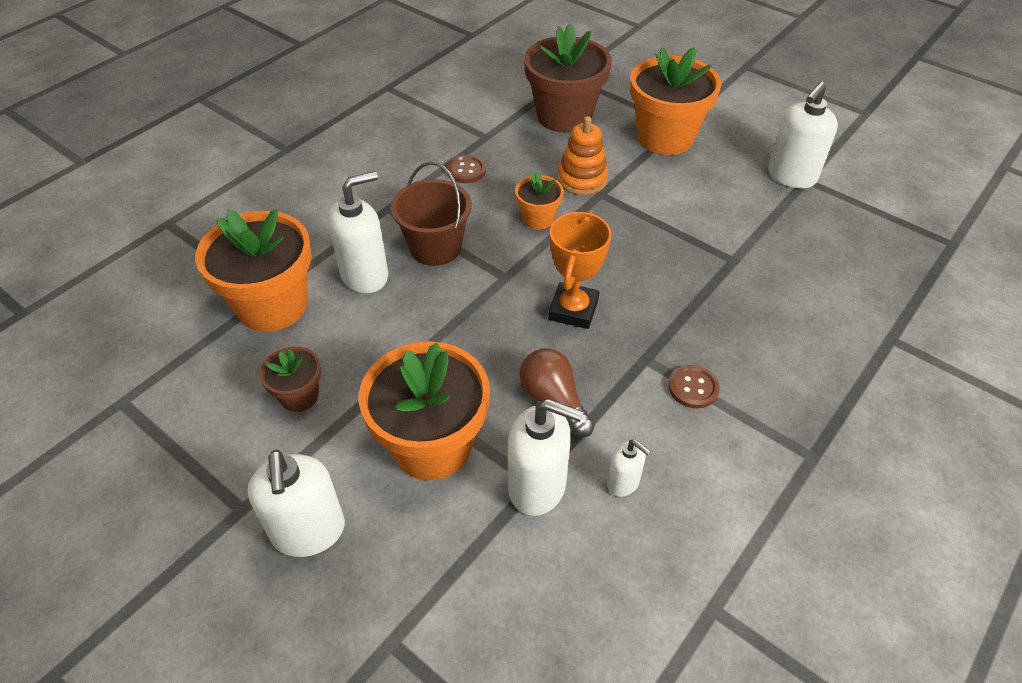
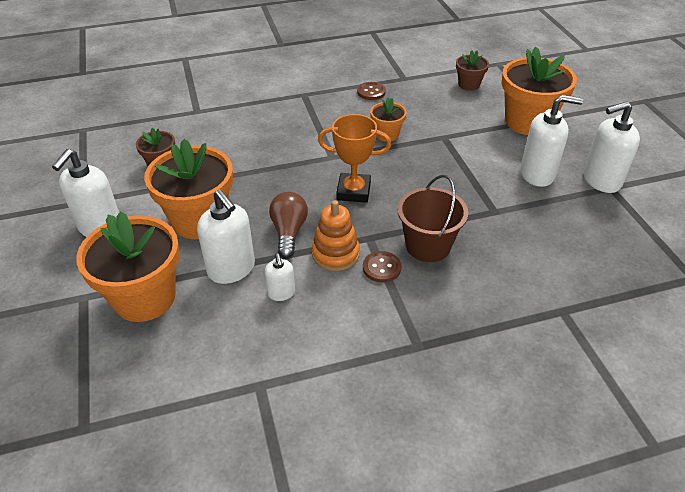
camera: 35 degrees right, 5 degrees down
orange flower pot [195,209,312,332] -> orange flower pot moved to [76,211,180,322]
white soap dispenser [328,171,388,294] -> white soap dispenser moved to [520,95,583,187]
brown bucket [391,162,472,266] -> brown bucket moved to [397,175,468,262]
brown flower pot [524,23,612,133] -> brown flower pot [456,50,489,91], size x0.50
orange trophy [548,211,612,329] -> orange trophy turned 45 degrees clockwise [318,114,392,203]
orange stacking toy [558,116,608,195] -> orange stacking toy moved to [312,200,360,271]

